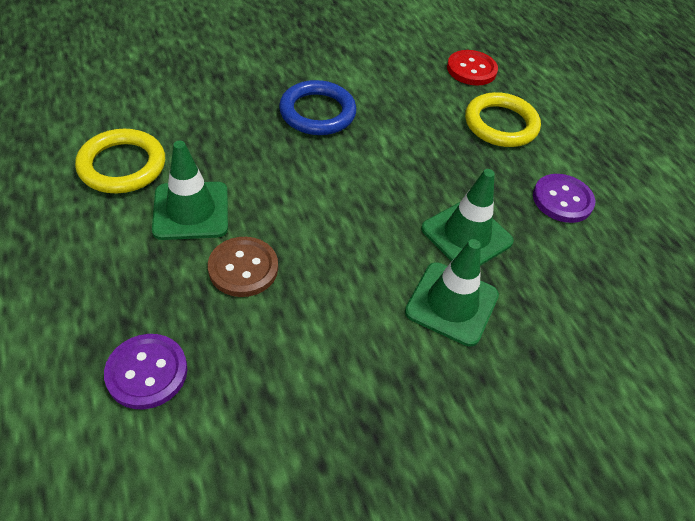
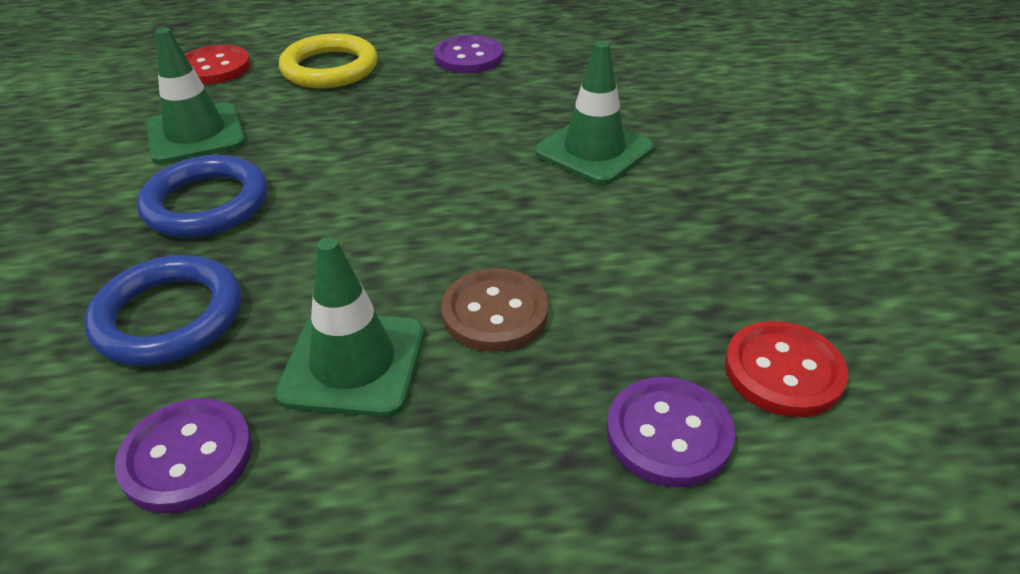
camera: 70 degrees left, 10 degrees down
yellow ring [75,129,165,193] -> purple button [114,398,252,513]
green traffic cone [421,169,514,266] -> green traffic cone moved to [146,28,245,164]
none -> blue ring [84,255,241,366]
none -> red button [725,321,848,417]

